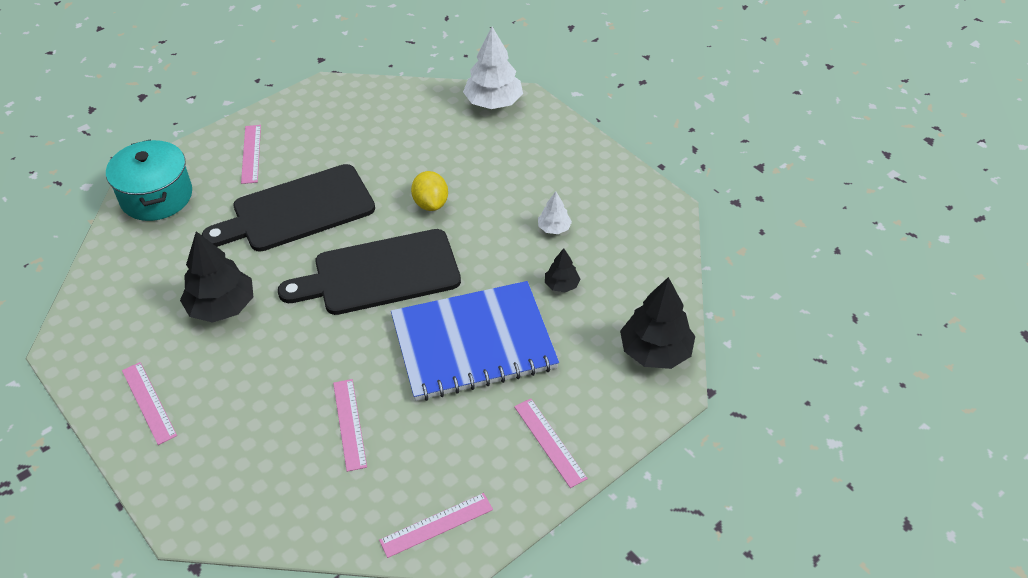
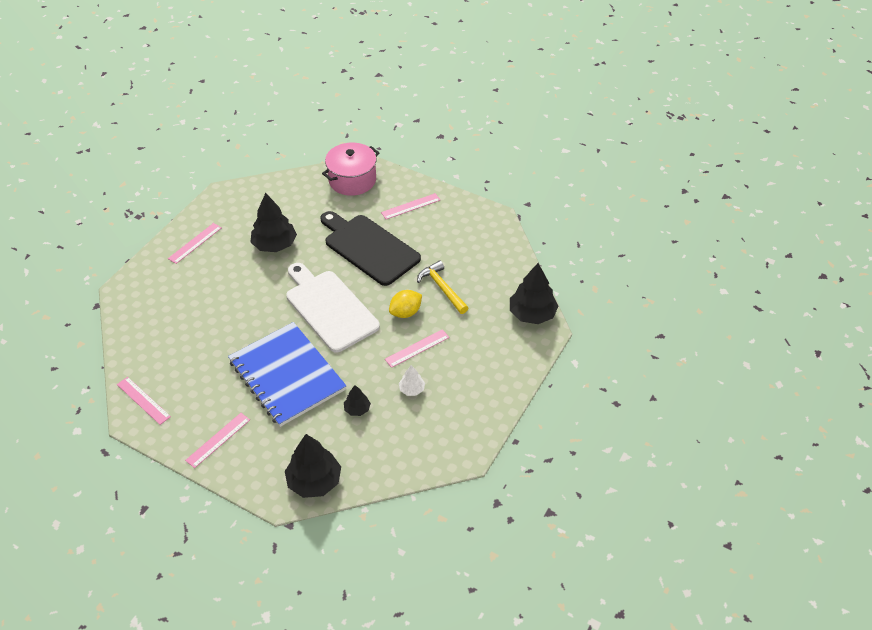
camera: 70 degrees right, 0 degrees up
turquoise pot [106,139,192,221] -> pink pot [322,143,379,196]
black cutting board [278,229,461,315] -> white cutting board [286,263,380,353]
pink ruler [333,379,367,472] -> pink ruler moved to [385,329,449,368]
white tree [463,27,523,109] -> black tree [510,263,558,324]
none -> yellow hammer [417,260,468,314]

